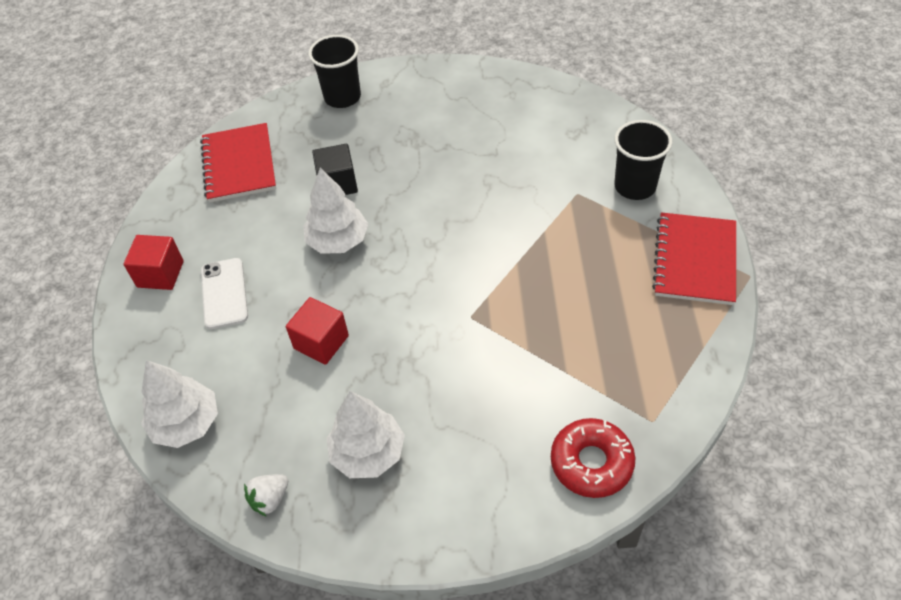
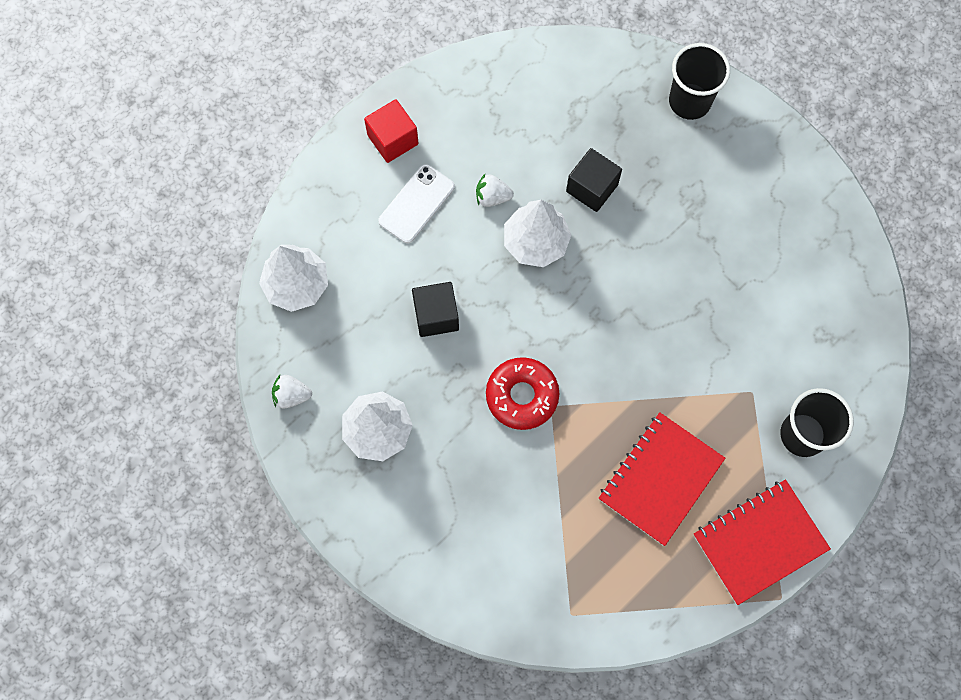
camera: 45 degrees right, 20 degrees up
red notebook [200,123,276,203] -> red notebook moved to [598,412,725,546]
red cube [286,297,349,365] -> black cube [412,282,459,337]
red donut [551,418,635,498] -> red donut moved to [486,357,559,430]
none -> white strawberry [476,174,514,207]

